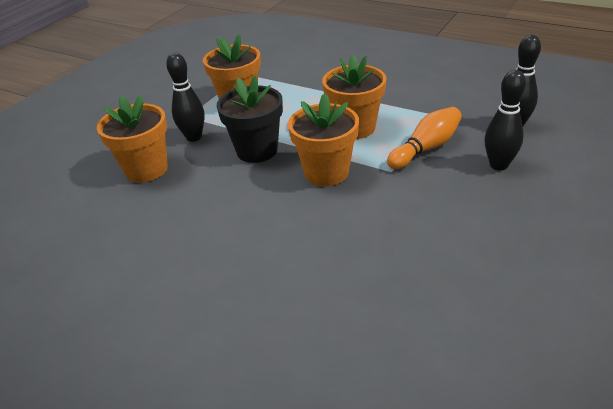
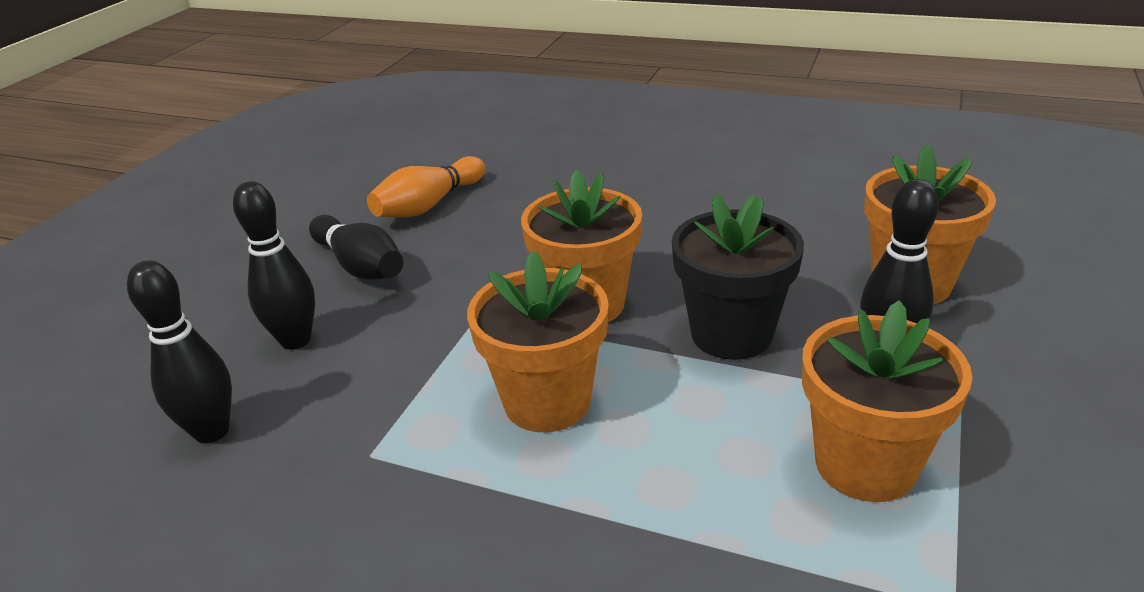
camera: 170 degrees right, 5 degrees down
orange bowling pin [387,107,462,169] -> orange bowling pin moved to [367,156,485,218]
none -> black bowling pin [309,215,403,280]

